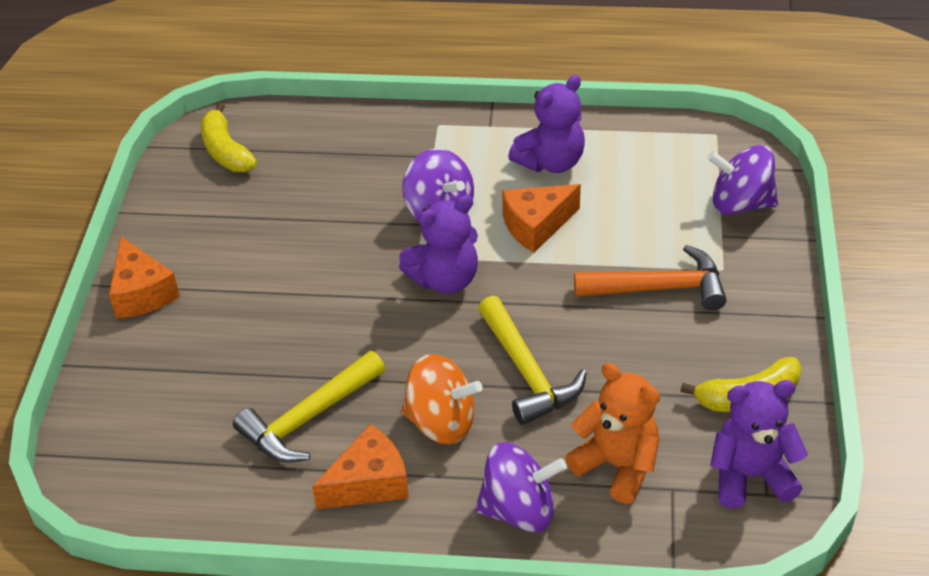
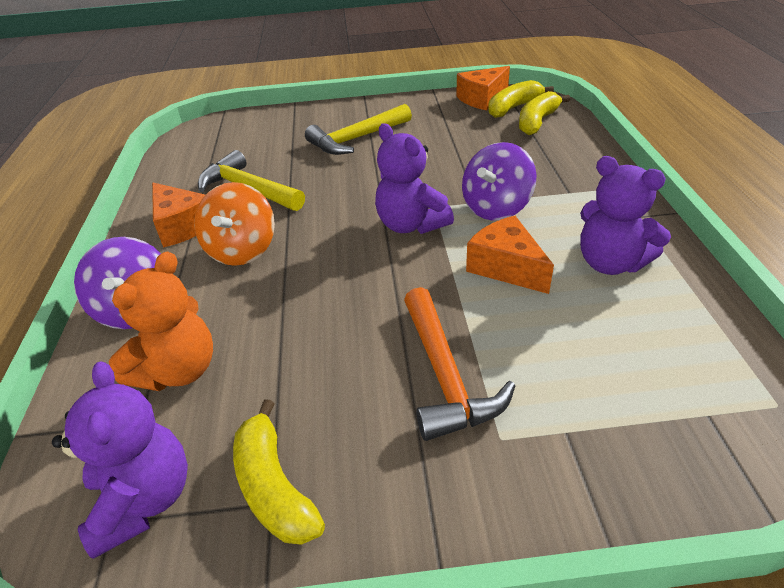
camera: 80 degrees right, 5 degrees down
orange cheese [109,236,180,318] -> orange cheese moved to [456,66,510,110]
yellow hammer [478,296,587,425] -> yellow hammer moved to [305,104,412,155]
purple spinning top [707,145,778,215] -> none
none -> yellow banana [519,91,570,135]

